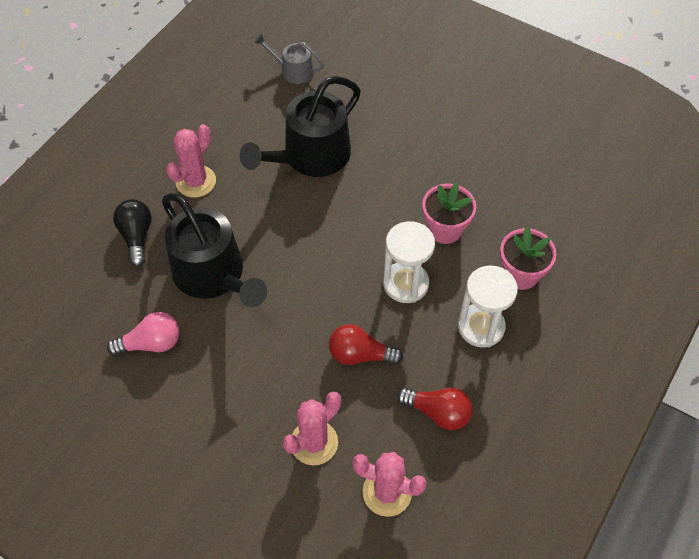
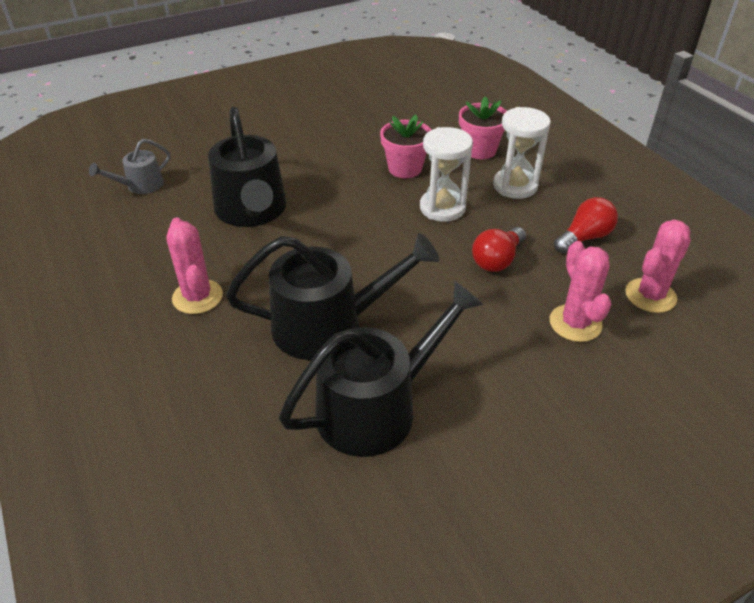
camera: 60 degrees left, 15 degrees down
pink light bulb [107,312,179,356] -> black watering can [279,281,484,457]
black light bulb [113,199,152,267] -> none

